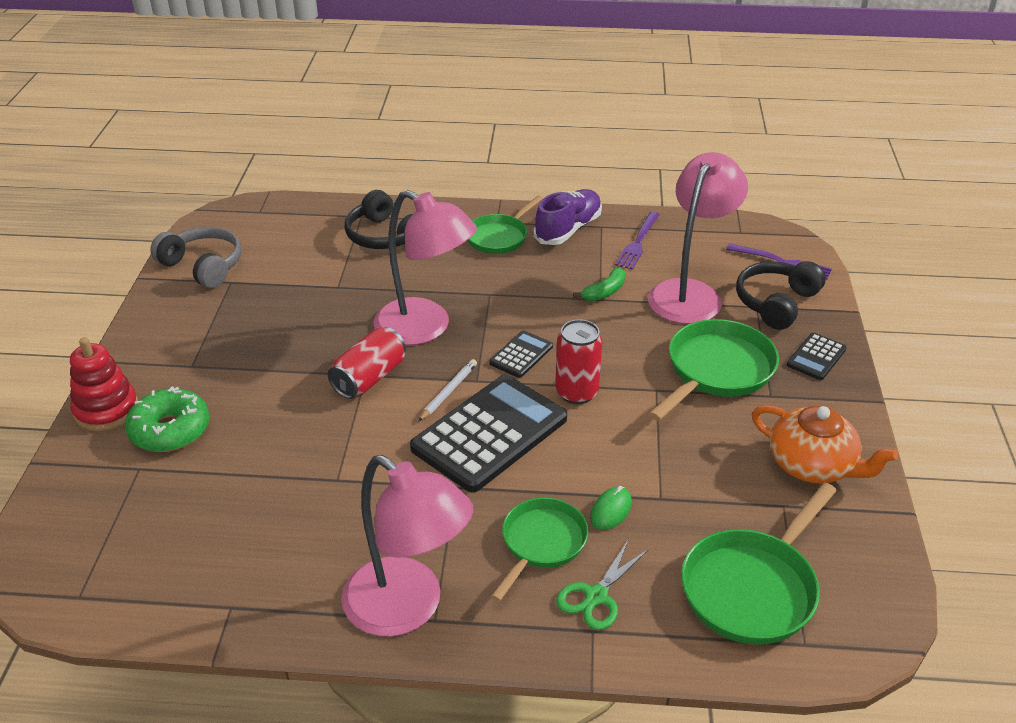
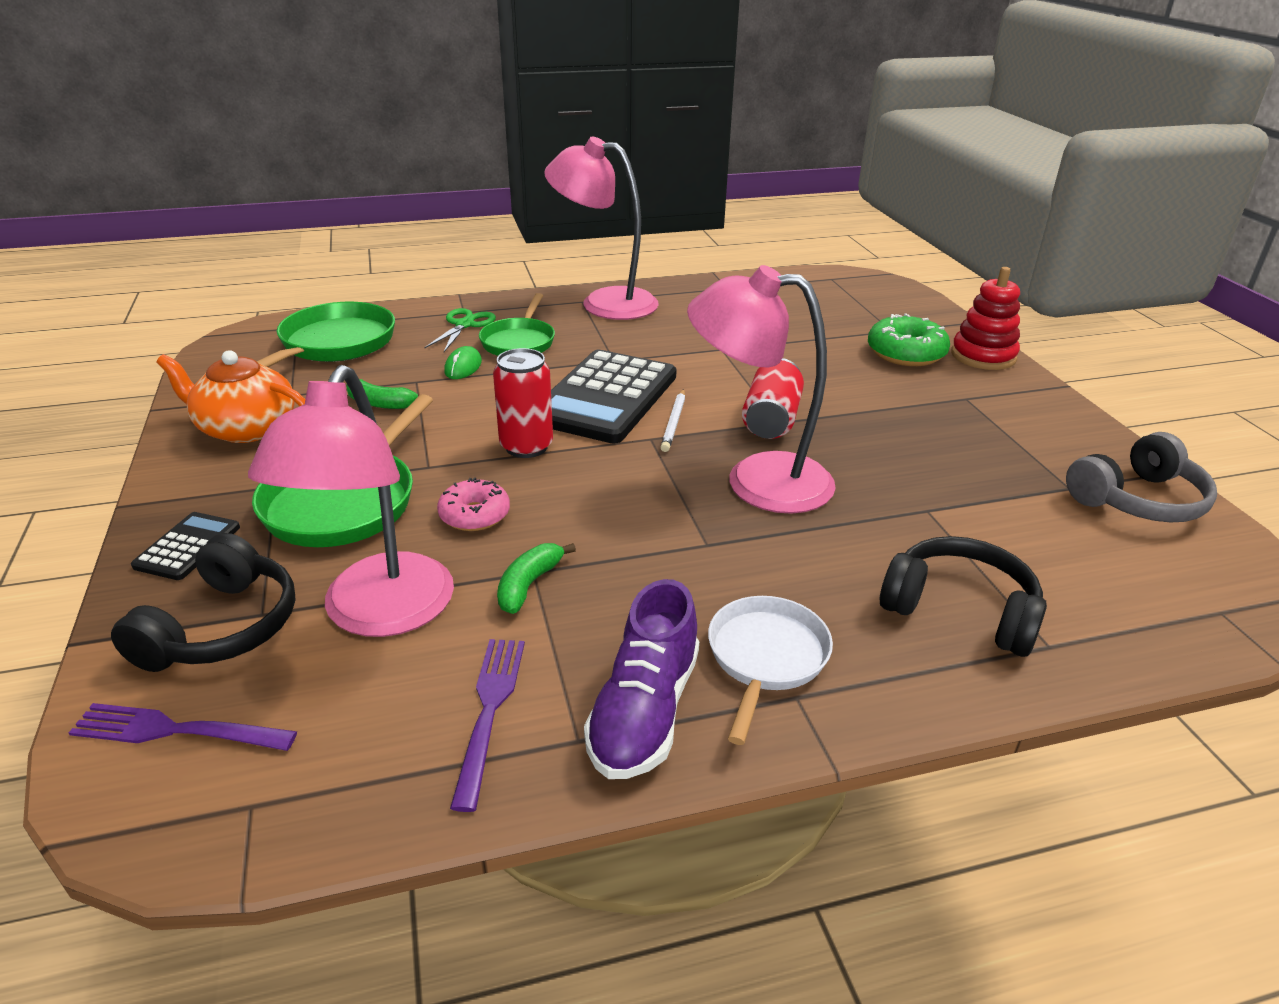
camera: 160 degrees right, 5 degrees down
grey headphones [150,227,241,288] -> grey headphones turned 45 degrees counterclockwise [1066,432,1217,523]
green pan [468,195,543,254] -> white pan [708,596,833,745]
black calculator [489,330,553,378] -> none
none -> green banana [346,379,418,409]
none -> pink donut [437,478,510,531]

